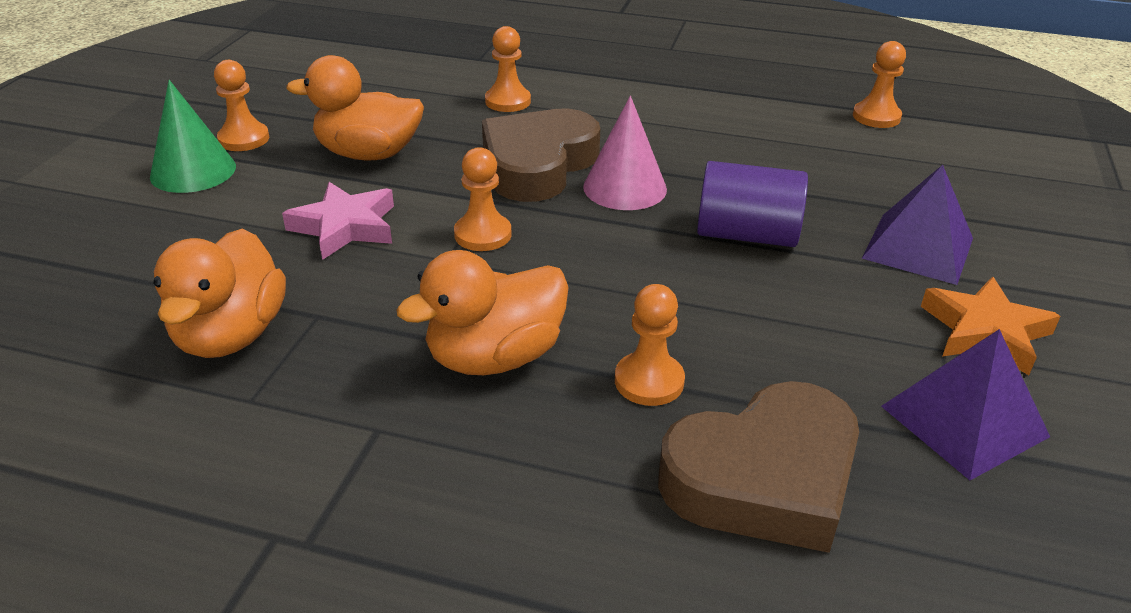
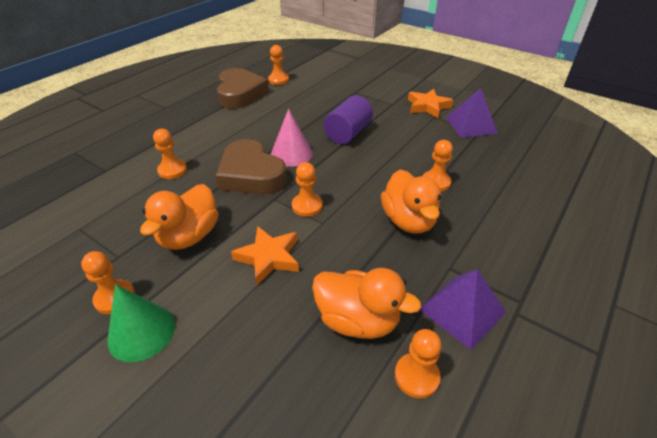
camera: 70 degrees left, 5 degrees up
pink star [282,182,394,260] -> orange star [231,226,299,285]
brown heart [658,381,859,553] -> brown heart moved to [217,68,269,109]
purple pyramid [862,165,973,285] -> purple pyramid moved to [420,269,506,350]
none -> orange pawn [395,329,441,398]

